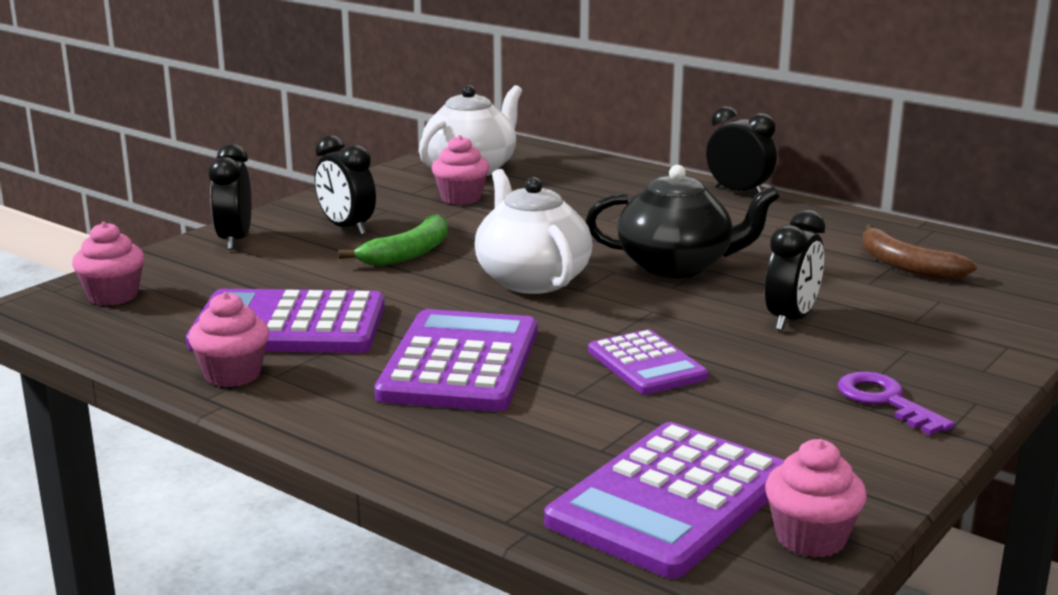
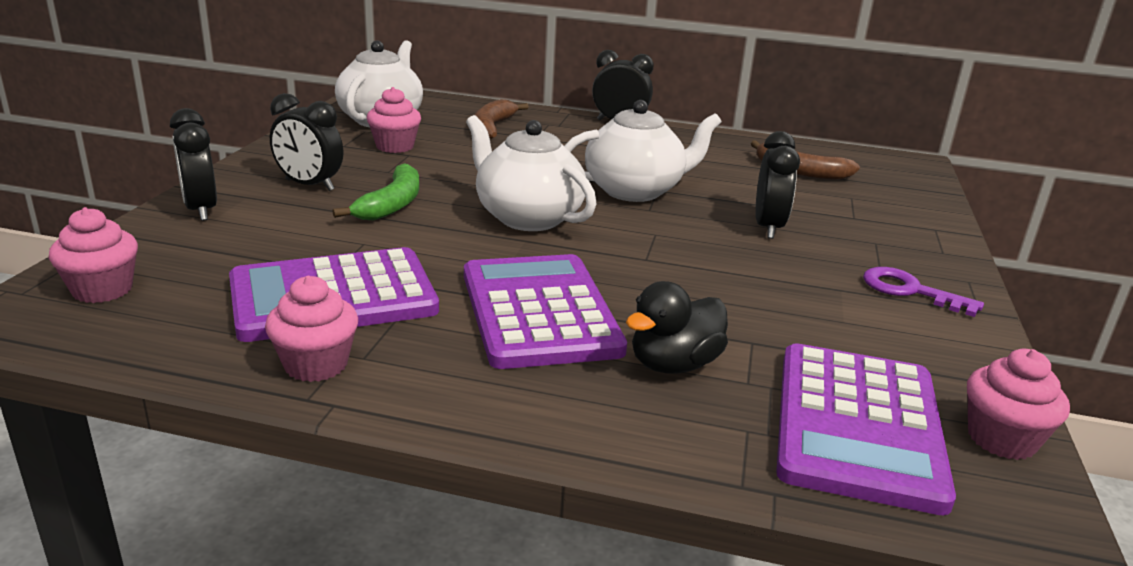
camera: 25 degrees left, 5 degrees up
black teapot [586,165,780,278] -> white teapot [564,100,722,202]
purple calculator [588,329,708,394] -> none
none -> brown banana [474,99,529,139]
none -> black duck [626,281,728,374]

